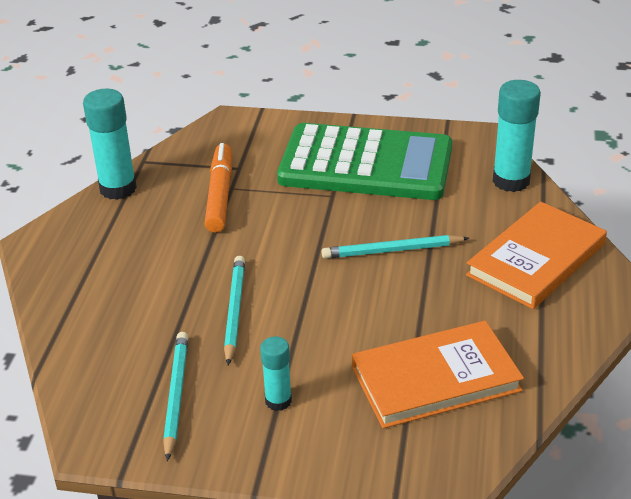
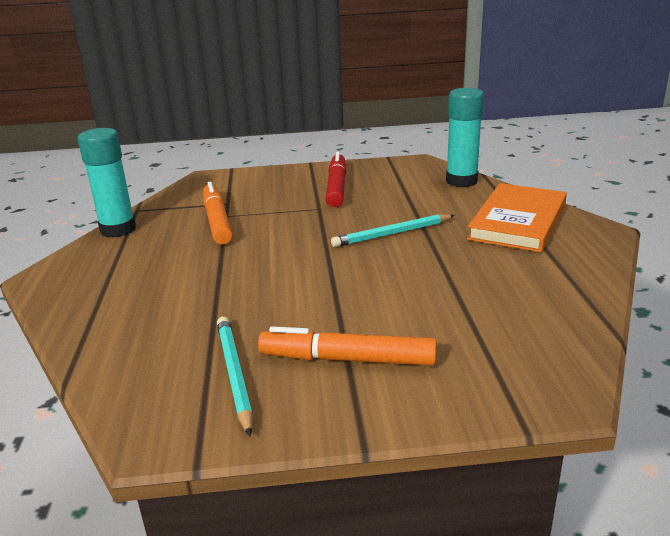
camera: 15 degrees left, 10 degrees down
turquoise pencil [224,256,245,365] -> none
turquoise glue stick [260,336,292,411] -> orange marker [258,326,437,366]
green calculator [277,123,452,200] -> red marker [326,152,347,207]
orange book [352,321,524,429] -> none

